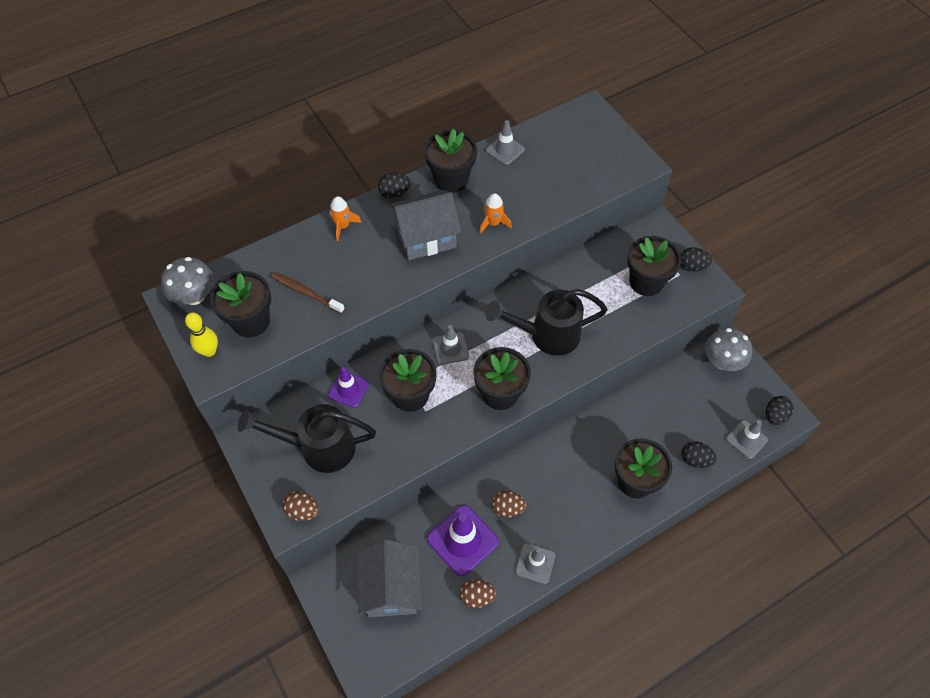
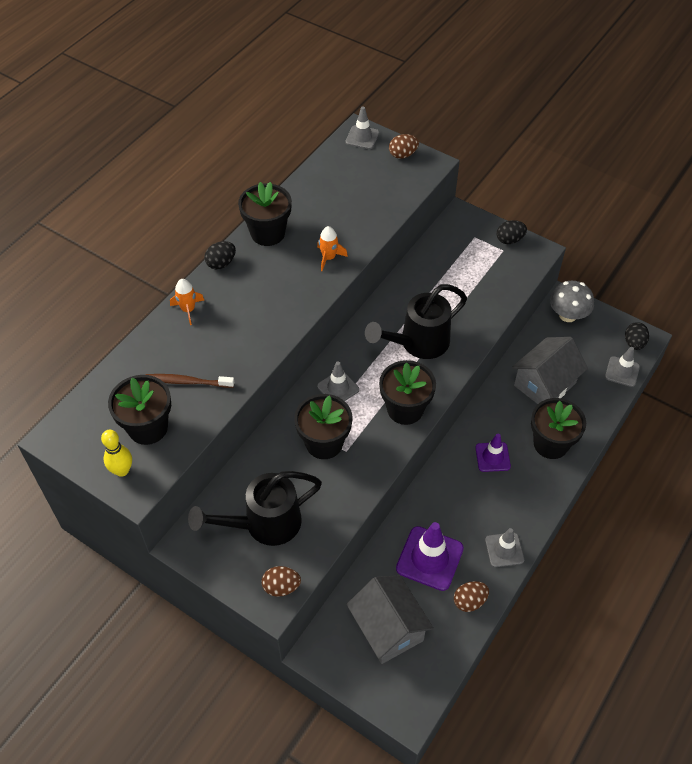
camera: 25 degrees left, 5 degrees down
grey mushroom [161,257,214,305] -> none
purple traffic cone [328,367,369,408] -> purple traffic cone moved to [475,434,511,472]
grey house [389,190,461,260] -> grey house moved to [512,337,588,404]
grey traffic cone [486,120,525,165] -> grey traffic cone moved to [346,107,379,149]
brown egg [491,491,527,518] -> brown egg moved to [389,134,419,159]
black flower pot [627,236,681,296] -> none
black egg [681,441,717,468] -> none

